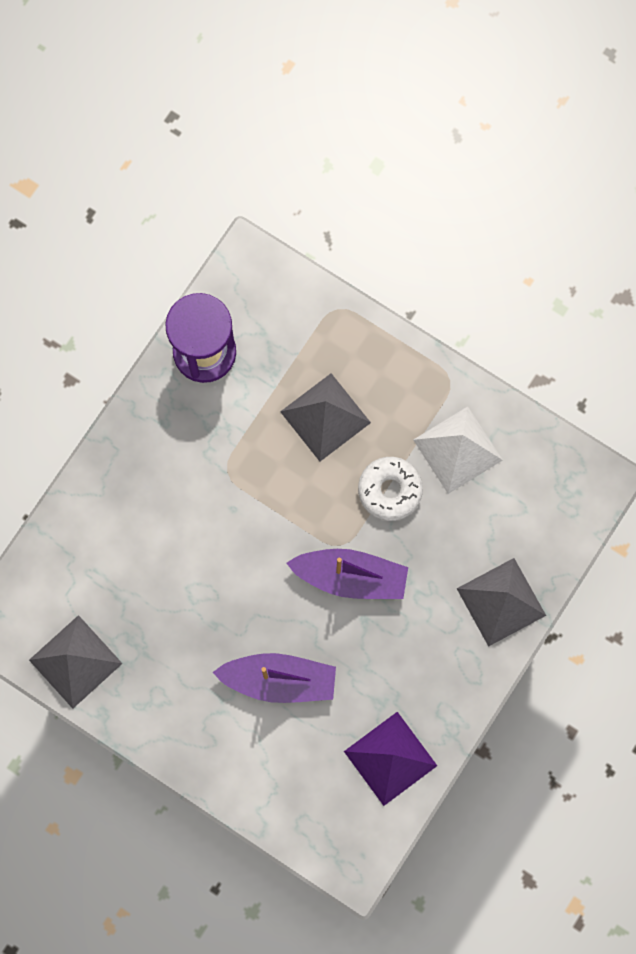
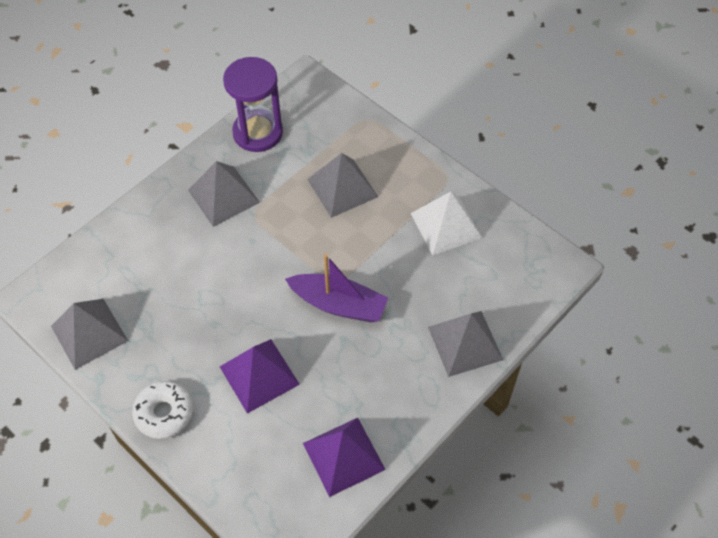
camera: 10 degrees right, 20 degrees down
purple boat [212,653,336,703] -> purple pyramid [220,339,300,414]
white donut [358,457,423,521] -> white donut moved to [132,381,193,439]
none -> grey pyramid [188,161,260,227]

